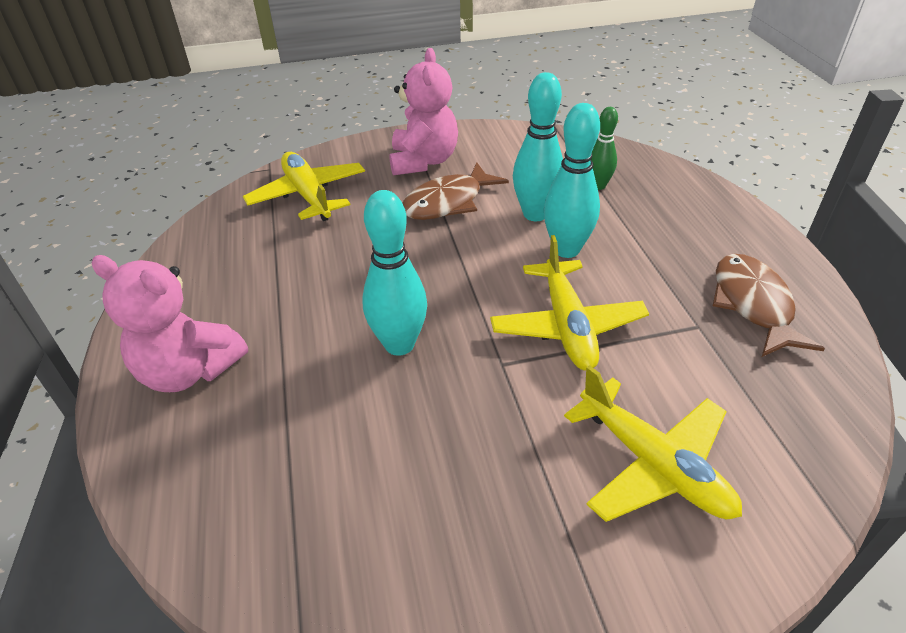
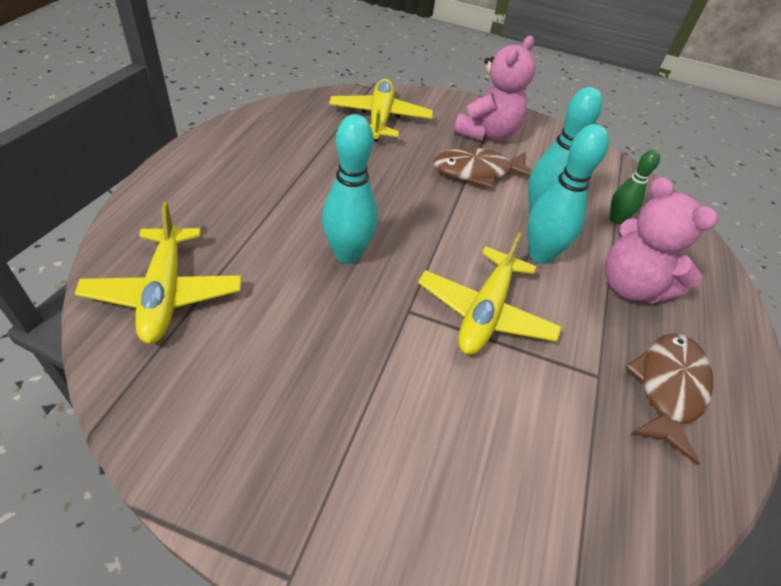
camera: 25 degrees right, 5 degrees up
pink teddy bear [92,255,248,392] -> pink teddy bear moved to [605,177,717,304]
yellow plane [564,365,742,522] -> yellow plane moved to [75,202,241,344]

